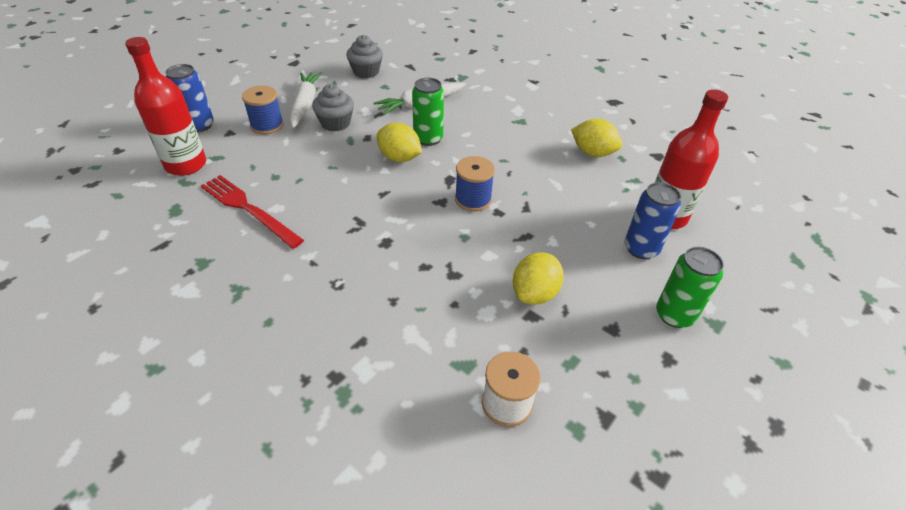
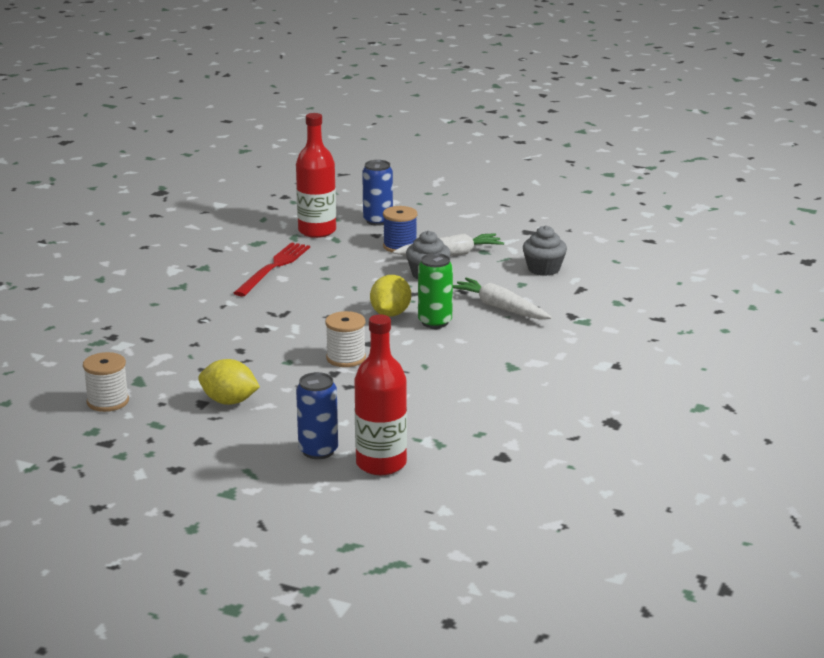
camera: 75 degrees right, 20 degrees down
blue spool [455,156,495,212] -> white spool [325,311,366,367]
yellow lemon [571,119,623,157] -> none
green can [656,247,724,328] -> none

